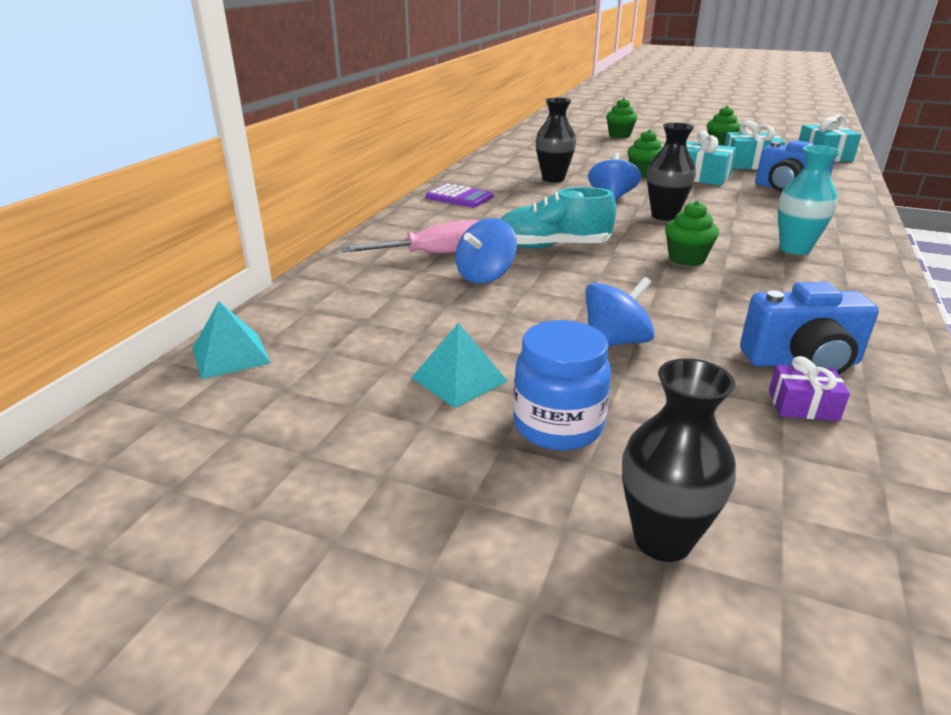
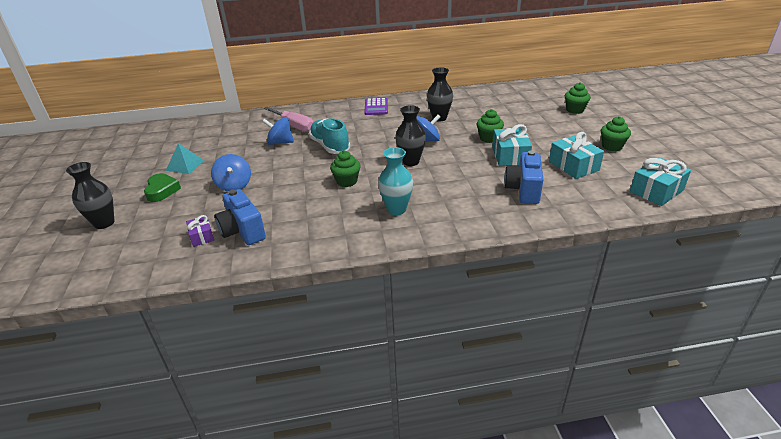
camera: 60 degrees right, 5 degrees up
turquoise pyramid [193,301,271,380] -> none
blue jar [513,320,611,451] -> green heart [144,173,181,202]
blue spinning top [585,277,655,346] -> blue spinning top turned 45 degrees clockwise [211,154,251,192]

